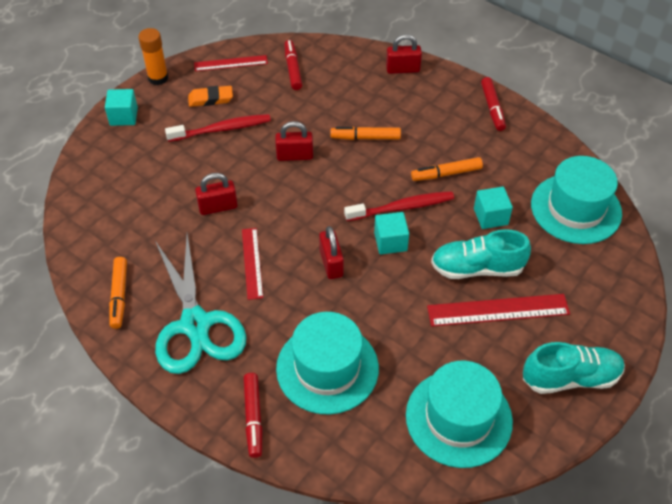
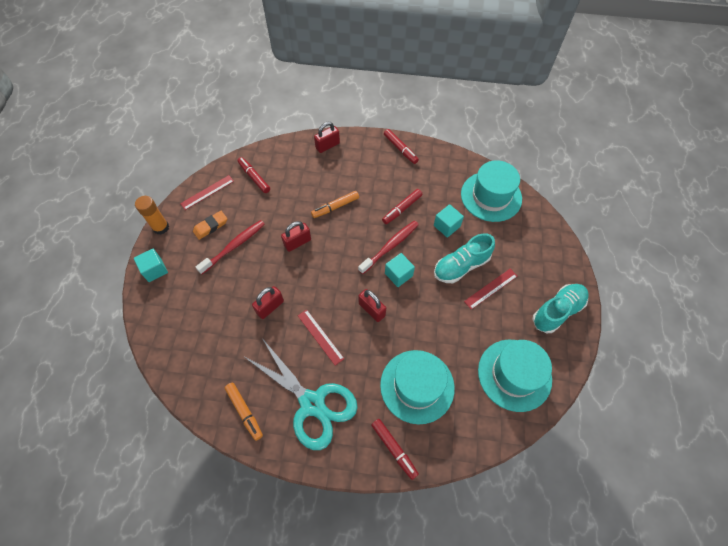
camera: 30 degrees left, 10 degrees up
orange marker [411,157,483,181] -> red marker [382,189,423,224]
red ruler [427,294,570,327] -> red ruler [464,269,518,310], size x0.65

